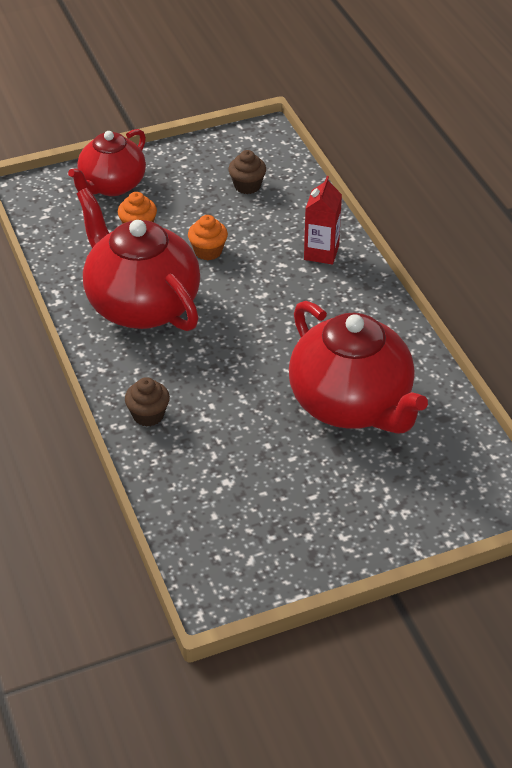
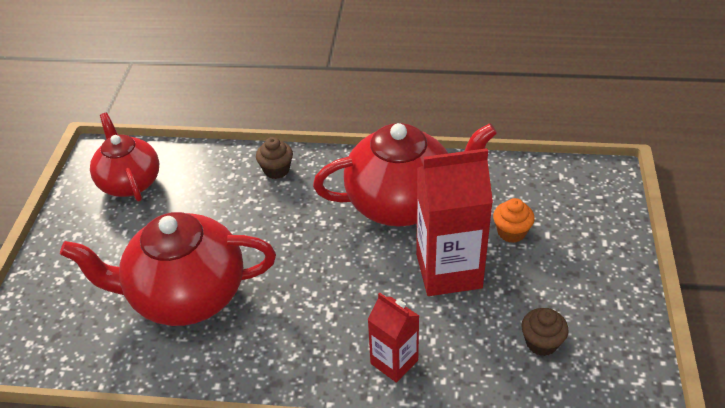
camera: 120 degrees right, 0 degrees up
red teapot [68,129,146,196] -> red teapot moved to [90,113,159,202]
orange cupcake [188,215,228,261] -> red carton [416,148,493,296]

